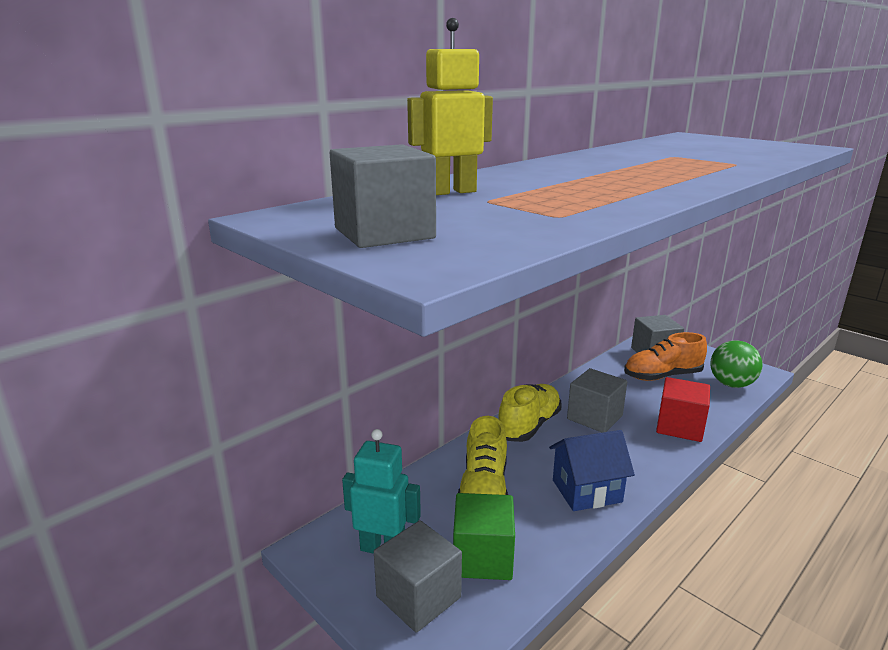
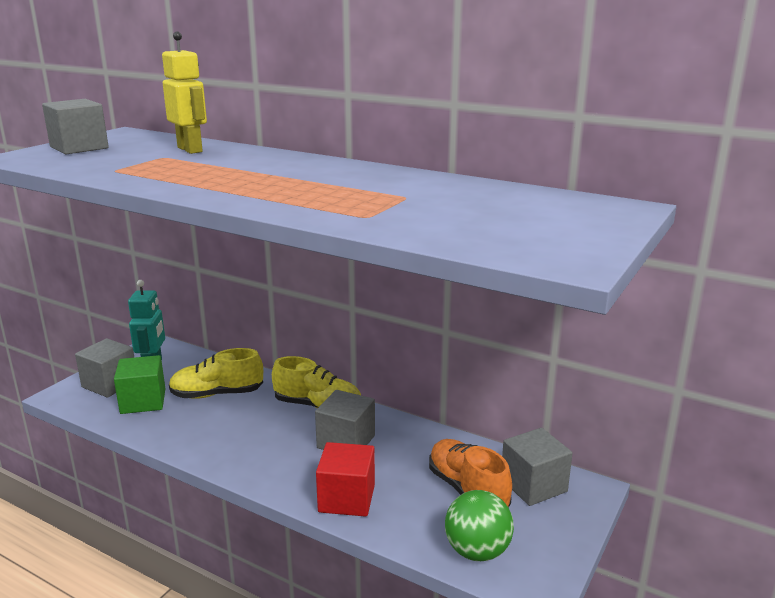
camera: 75 degrees right, 0 degrees up
blue house [549,430,635,511] -> none

